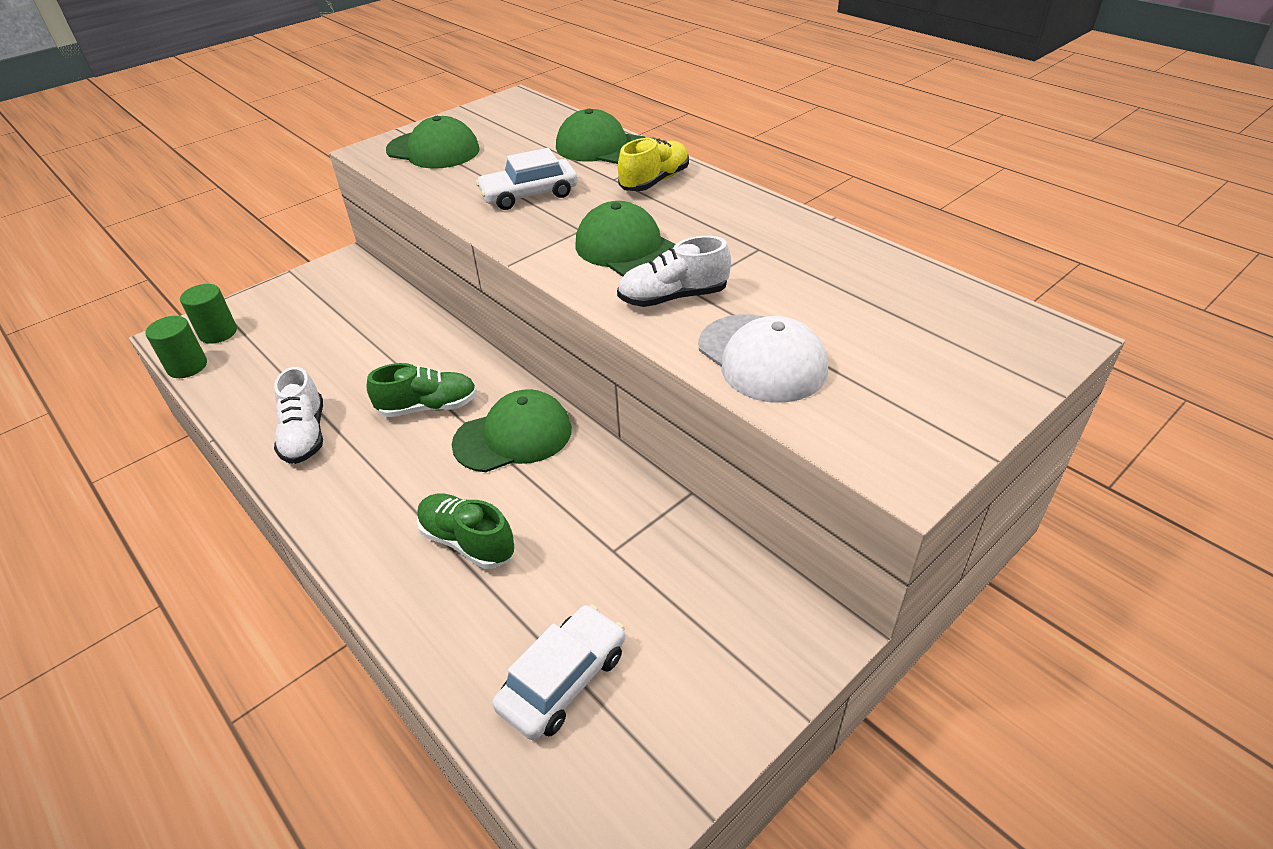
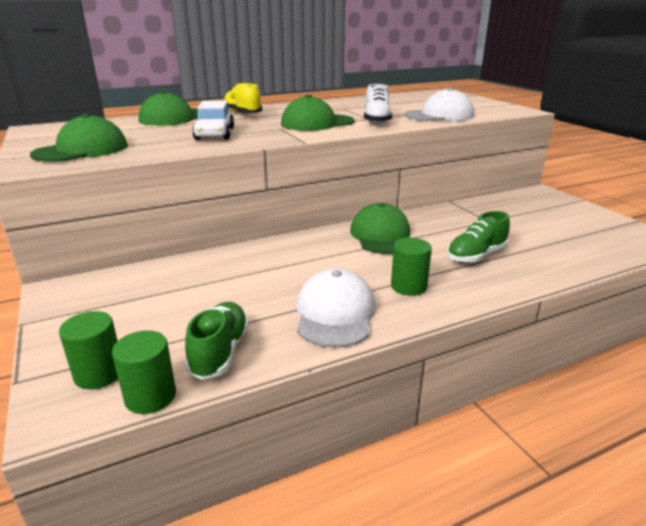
camera: 75 degrees left, 15 degrees down
white shoe [274,367,323,464] -> white cap [297,269,376,348]
green shoe [367,363,477,417] -> green shoe moved to [185,302,249,380]
white car [492,605,625,740] -> none
none -> green cylinder [391,238,432,296]

